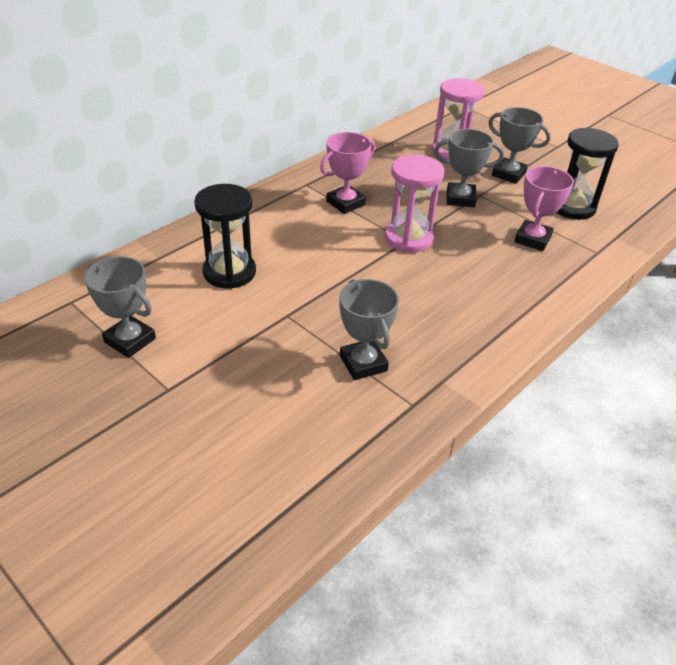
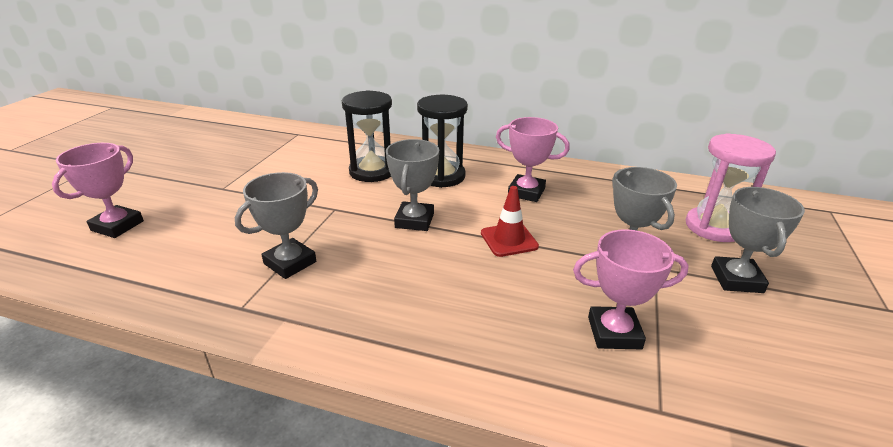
camera: 65 degrees right, 10 degrees down
grey trophy [84,256,156,358] -> grey trophy moved to [386,139,439,231]
pink hourglass [385,155,444,253] -> red traffic cone [481,186,539,257]
black hourglass [556,127,619,220] -> black hourglass moved to [417,95,468,188]
none -> pink trophy [52,143,144,238]

